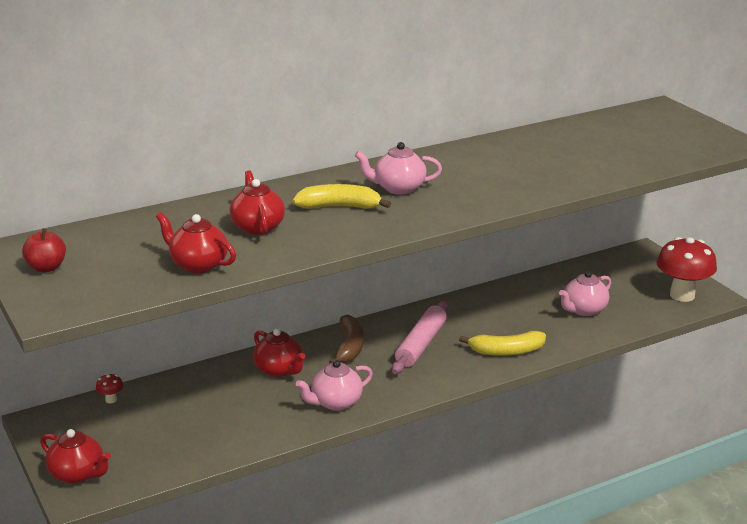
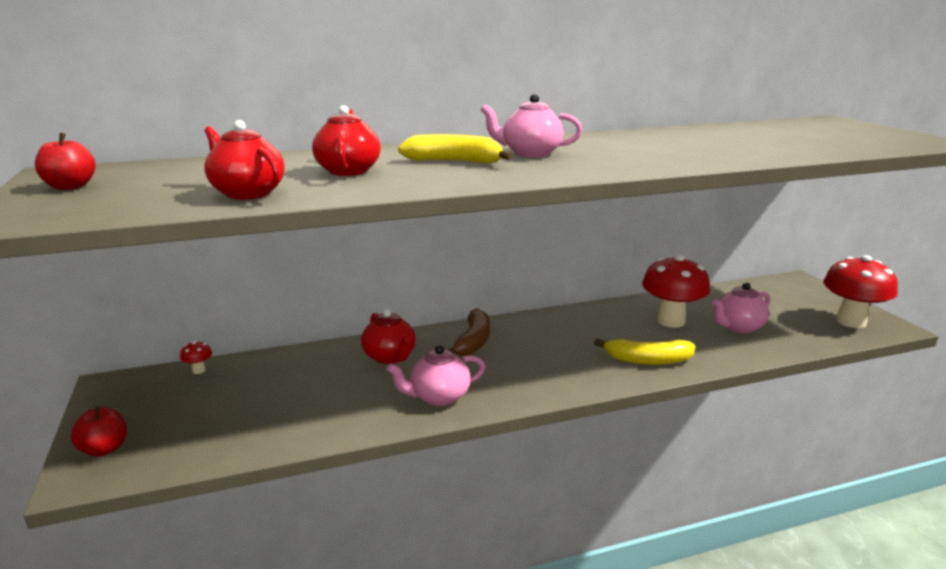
camera: 10 degrees right, 5 degrees down
red teapot [40,429,111,484] -> red apple [71,406,127,457]
pink rolling pin [392,300,449,374] -> none
none -> red mushroom [642,255,710,328]

